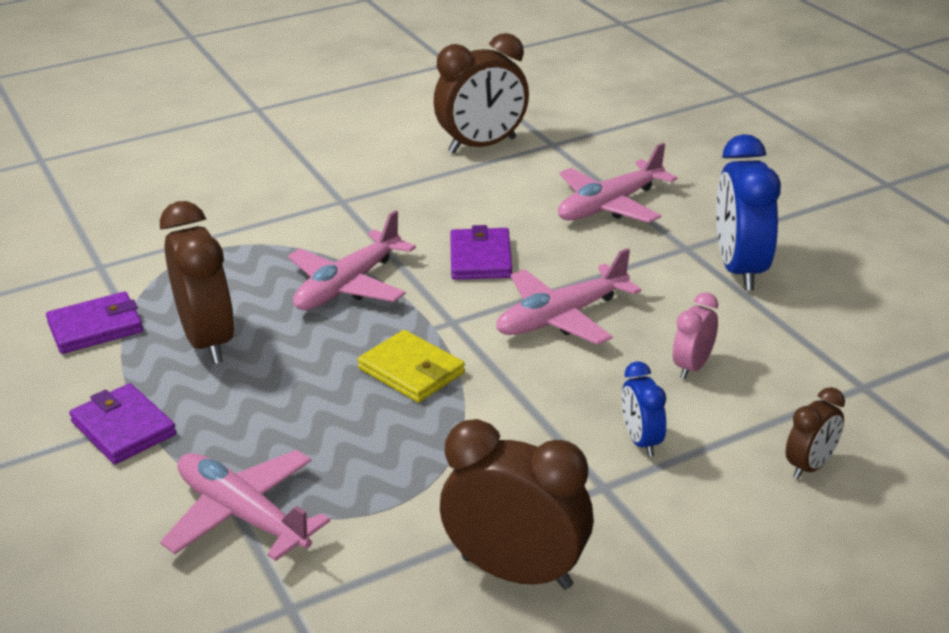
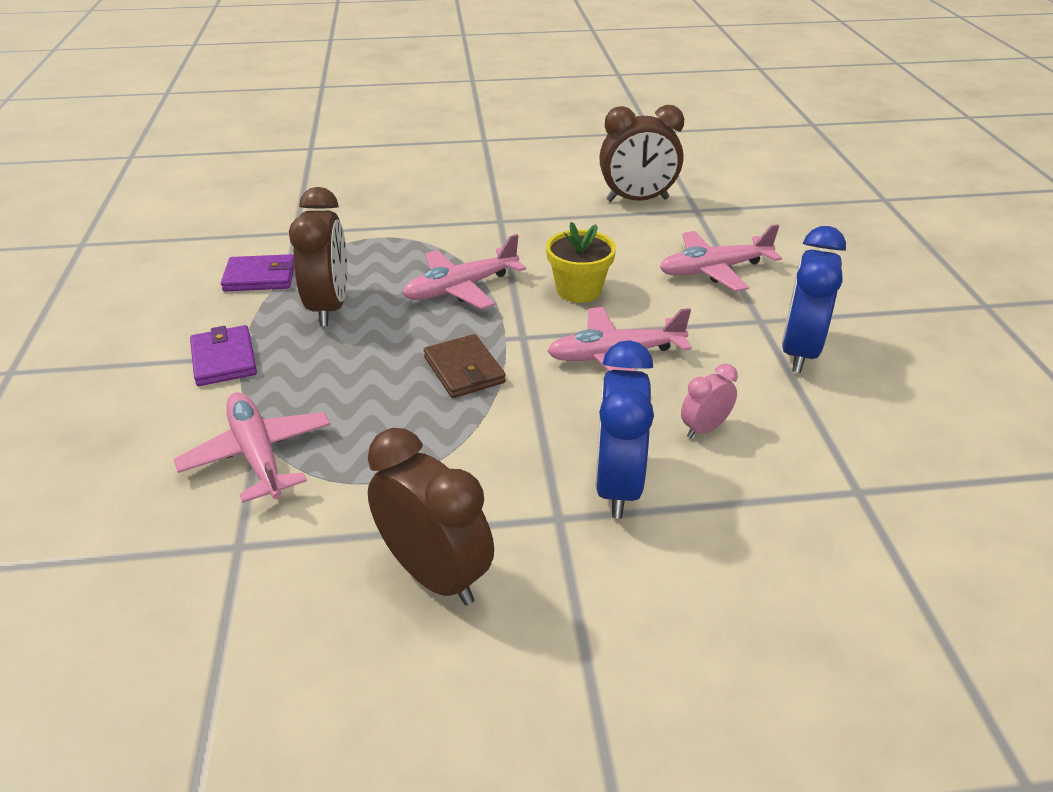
camera: 20 degrees right, 5 degrees up
yellow wallet [358,330,465,403] -> brown wallet [424,334,506,398]
purple wallet [450,225,512,280] -> yellow flower pot [546,222,616,303]
blue clock [622,361,666,457] -> blue clock [595,340,654,518], size x1.91
brown clock [786,387,845,479] -> none

